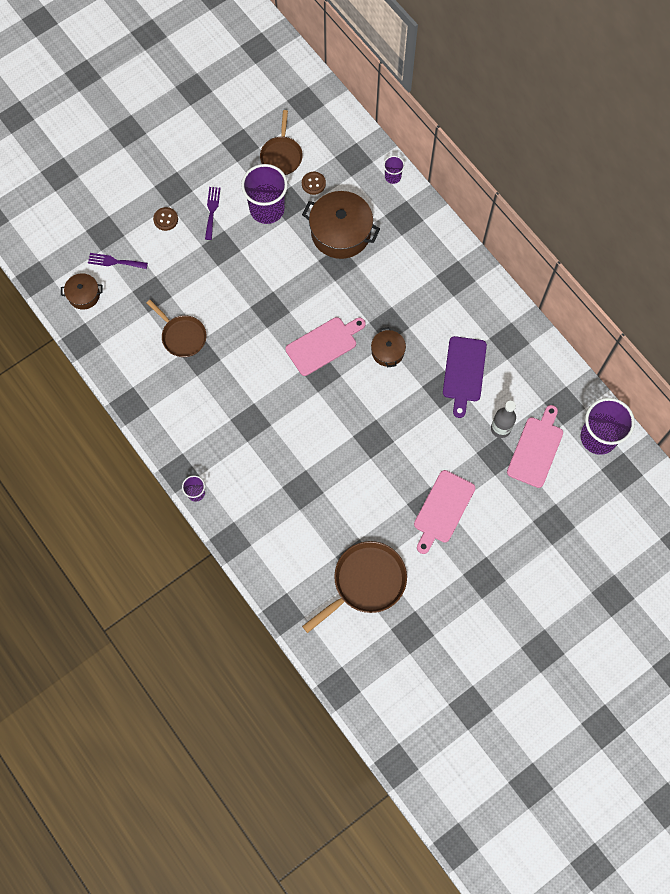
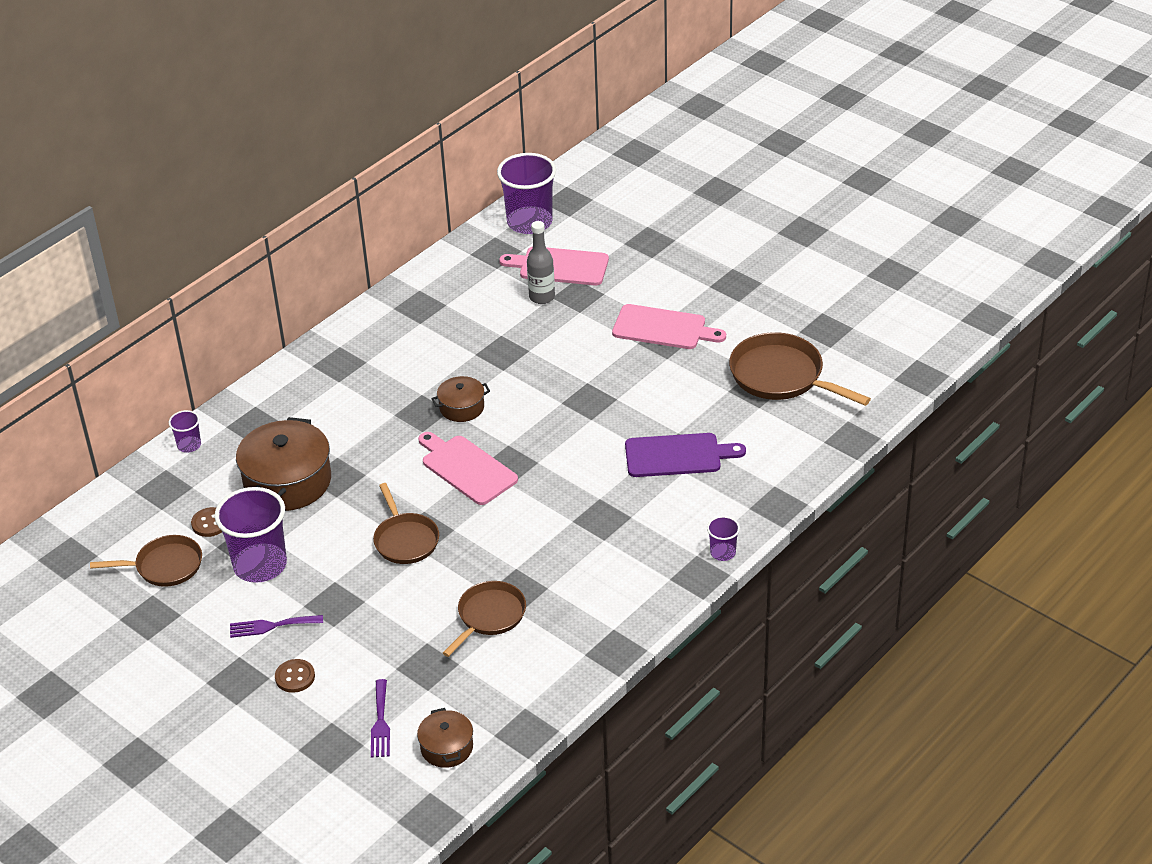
camera: 100 degrees left, 30 degrees down
purple cutting board [443,336,487,418] -> purple cutting board moved to [625,433,746,477]
none -> brown pan [373,483,439,564]

